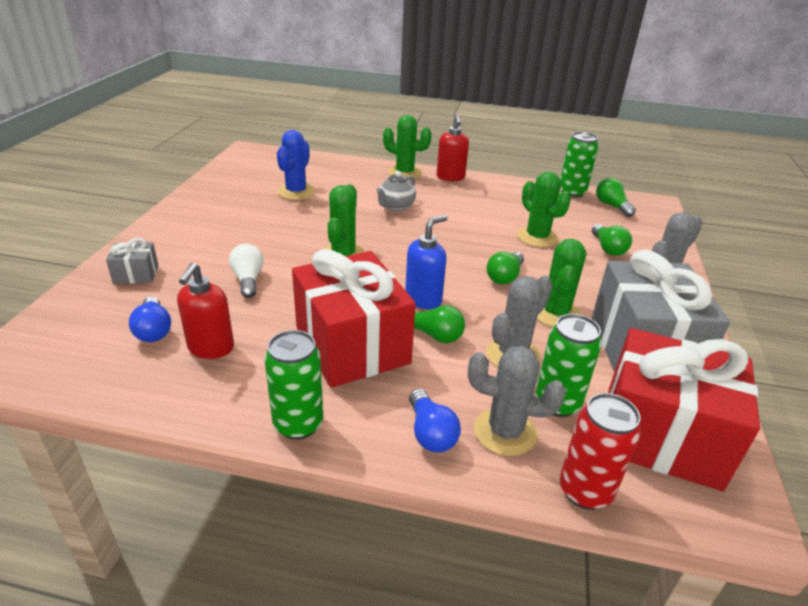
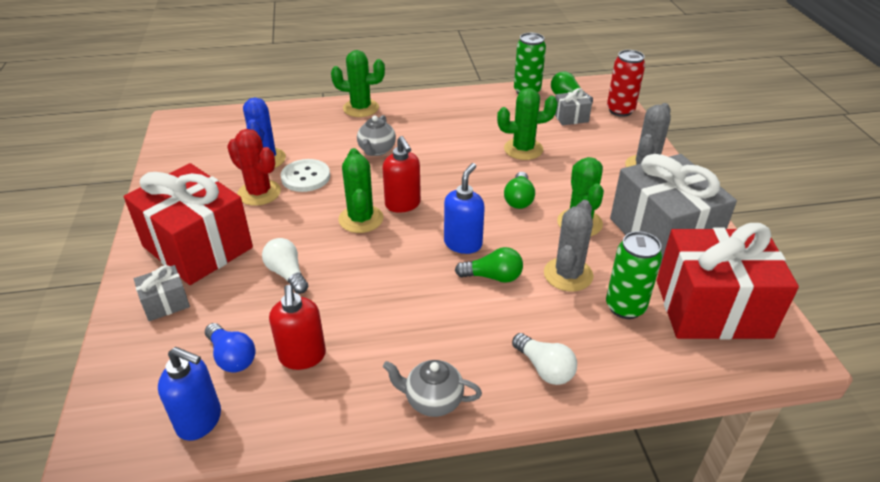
camera: 20 degrees left, 5 degrees up
green can [264,330,323,440] -> grey teapot [383,360,482,417]
red gift [292,249,416,388] -> red gift moved to [124,163,253,285]
blue light bulb [409,389,461,452] -> white light bulb [512,333,577,385]
red soap dispenser [436,114,469,181] -> red soap dispenser moved to [383,136,421,213]
grey cactus [468,346,566,456] -> none
green cactus [517,172,571,247] -> green cactus turned 45 degrees counterclockwise [497,88,558,160]
red can [560,393,641,510] -> red can moved to [607,50,645,117]
green light bulb [592,224,632,256] -> none
none -> blue soap dispenser [158,347,221,441]
none -> red cactus [227,129,281,206]
none -> white button [281,159,330,192]
none -> grey gift [555,88,592,125]

